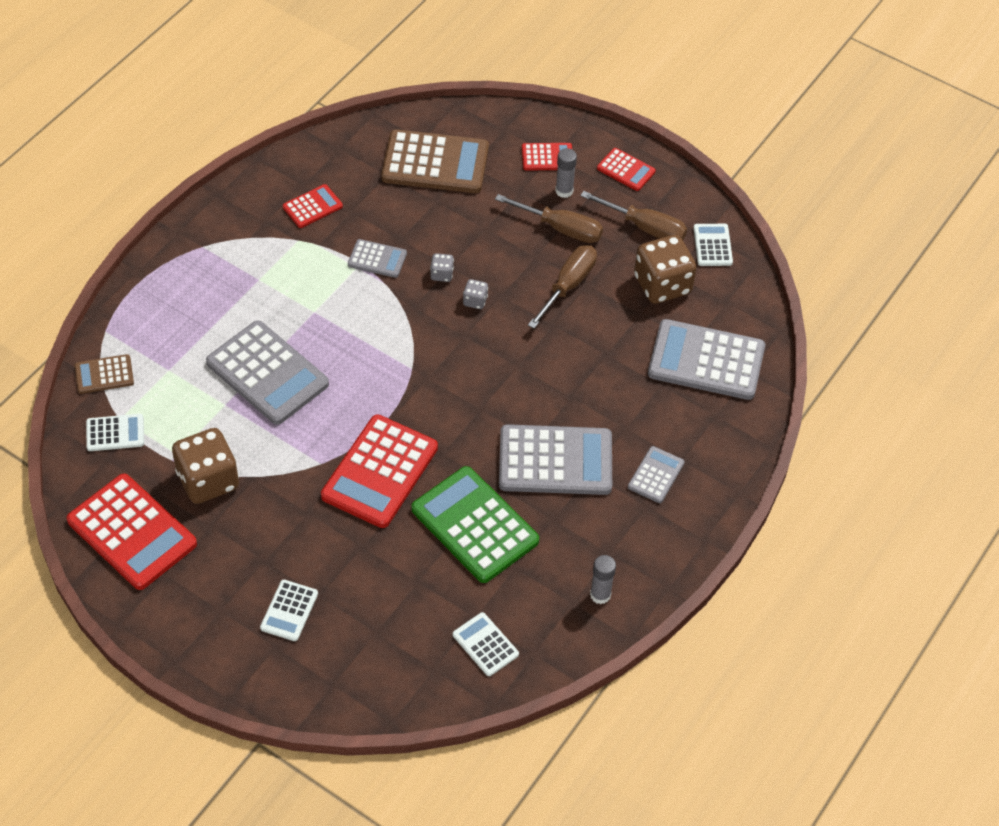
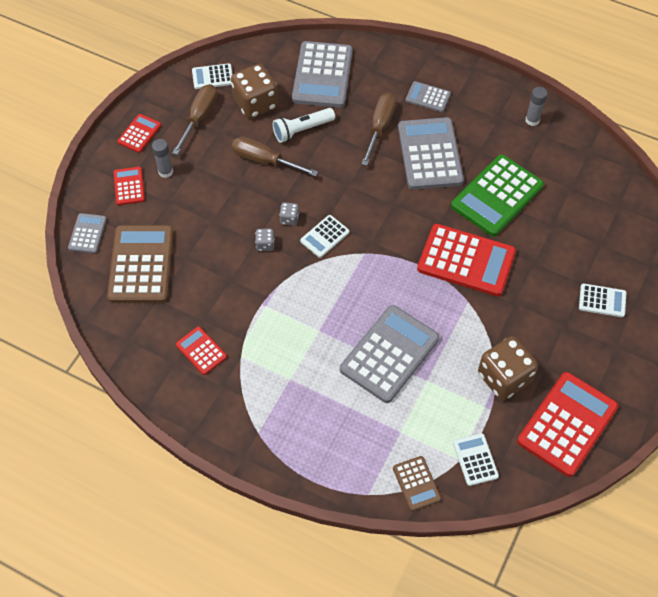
camera: 95 degrees left, 5 degrees up
grey calculator [348,239,407,278] -> grey calculator moved to [68,213,107,253]
white calculator [453,612,519,676] -> white calculator moved to [300,215,350,258]
brown screwdriver [495,194,603,243] -> brown screwdriver moved to [362,93,396,166]
none -> white flashlight [273,108,335,143]

